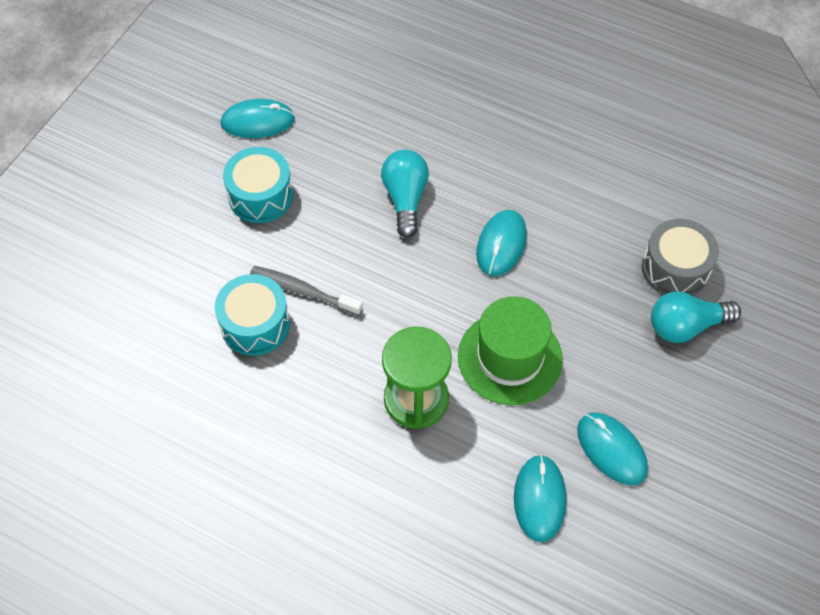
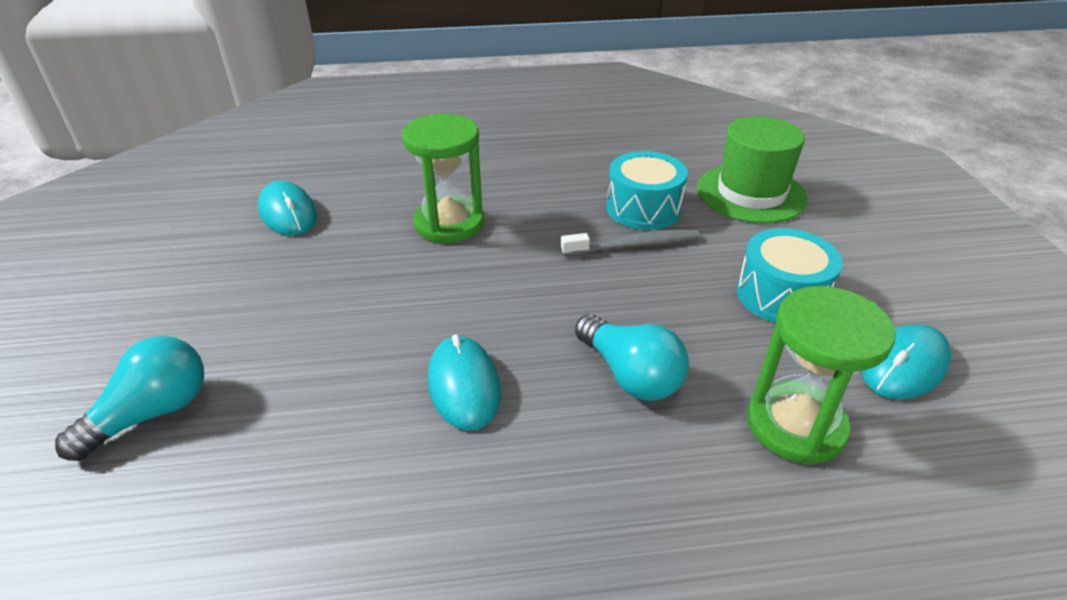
camera: 145 degrees right, 20 degrees down
green hat [458,296,563,405] -> green hat moved to [697,116,808,223]
turquoise mouse [577,412,648,485] -> none
grey drum [642,219,719,295] -> none
none -> green hourglass [747,286,896,464]

